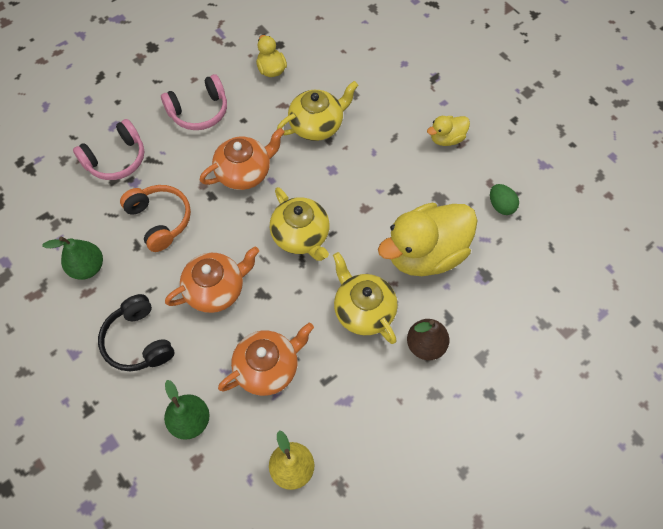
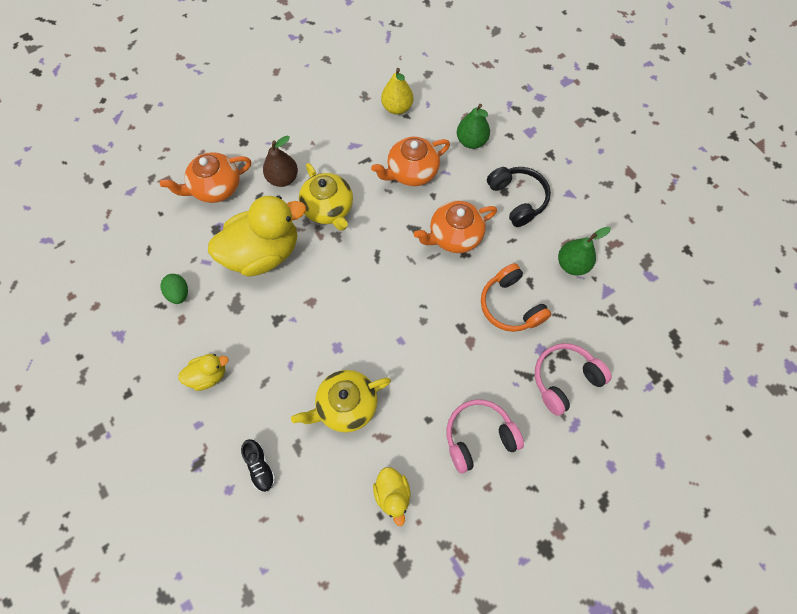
camera: 175 degrees left, 5 degrees up
orange teapot [200,128,285,190] -> orange teapot moved to [160,152,251,203]
yellow teapot [270,187,330,261] -> none
none -> black shoe [241,439,276,492]

